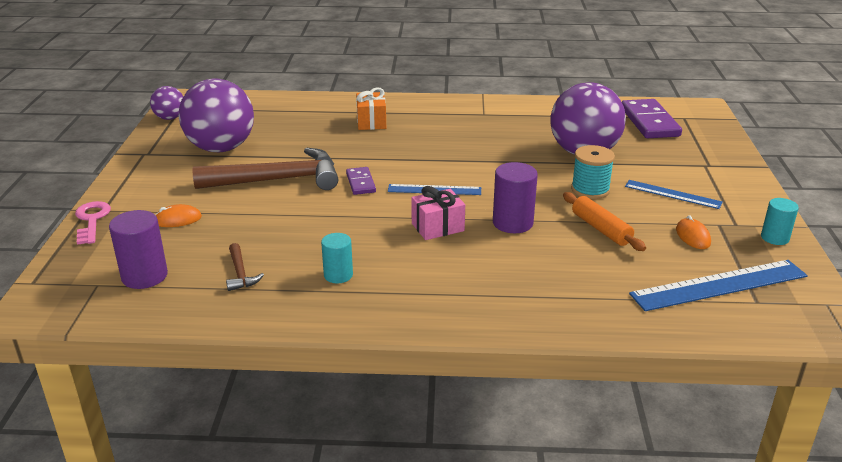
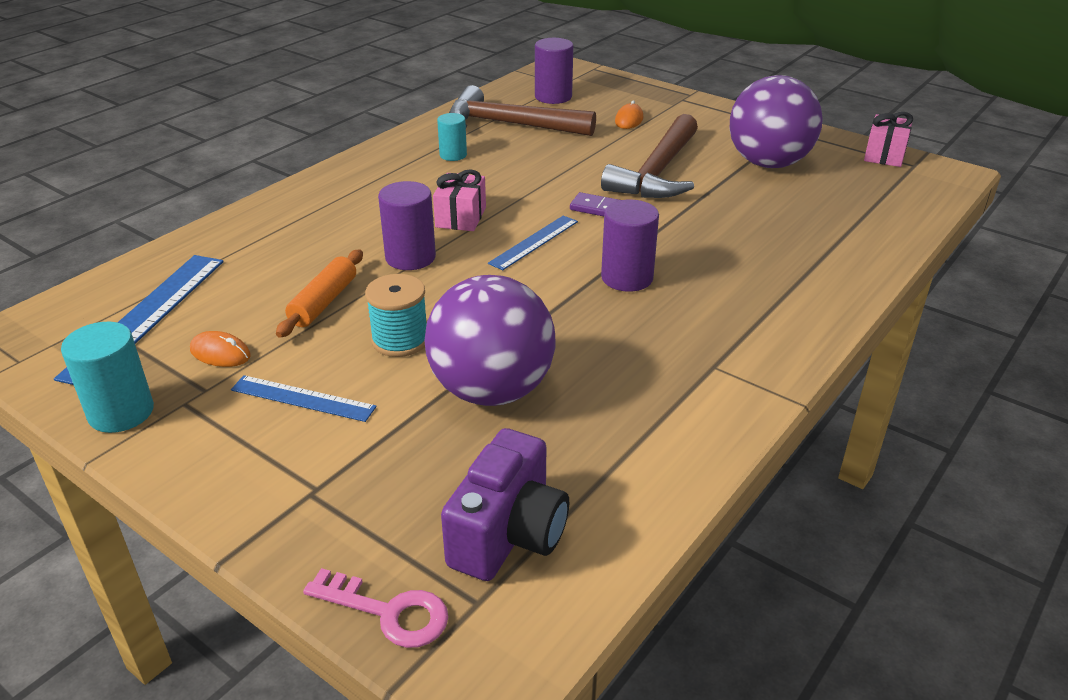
camera: 125 degrees right, 5 degrees up
pink key [75,201,111,245] -> pink key moved to [303,568,448,648]
purple ball [150,86,183,120] -> pink gift [864,112,913,167]
brown hammer [226,243,264,291] -> brown hammer [449,85,596,136], size x2.33
orange gift [356,87,386,130] -> none
orange rolling pin [563,192,646,251] -> orange rolling pin turned 75 degrees counterclockwise [276,250,363,338]
purple domino [622,99,682,138] -> purple camera [441,428,569,581]
blue ruler [625,180,723,209] -> blue ruler turned 45 degrees clockwise [231,375,377,422]
turquoise cylinder [761,198,799,245] -> turquoise cylinder [61,322,154,433], size x1.54
none -> purple cylinder [601,200,659,292]

